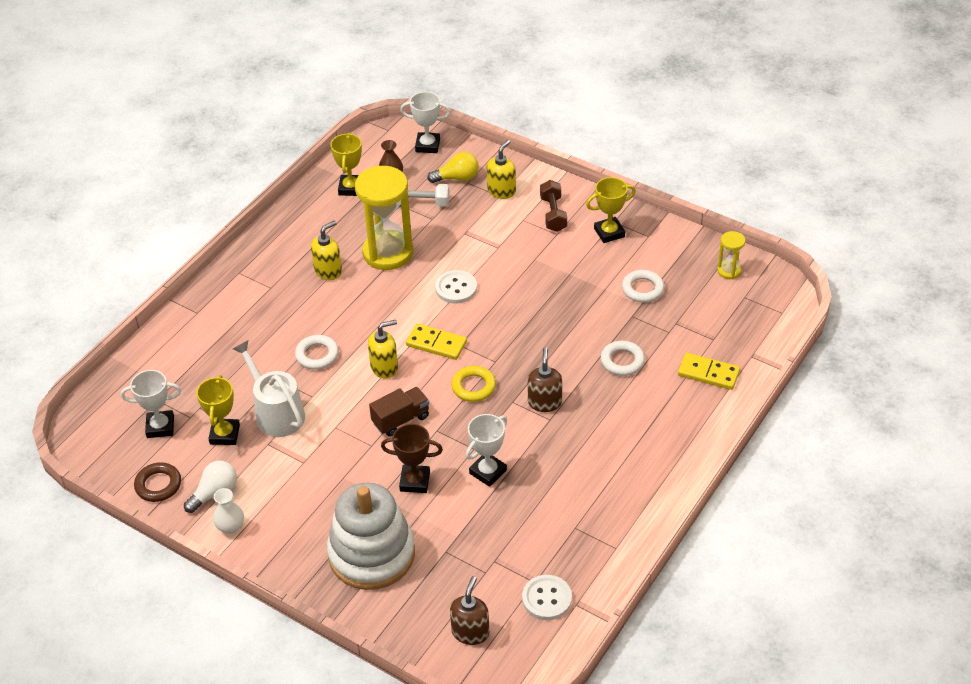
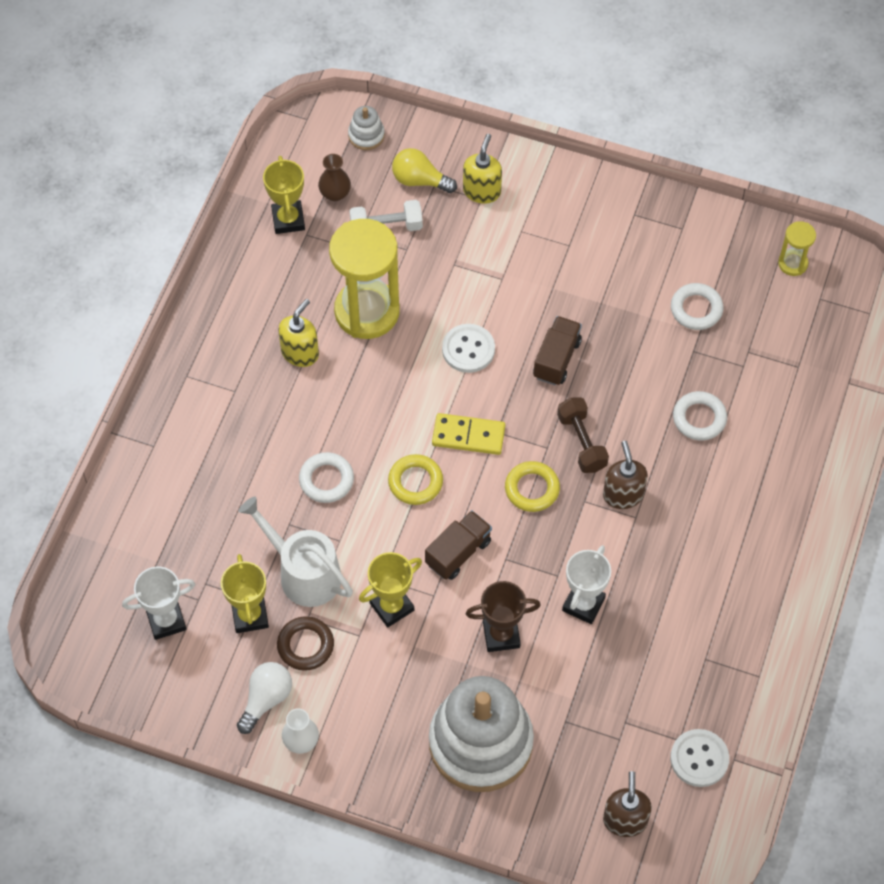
camera: 15 degrees left, 15 degrees up
brown ring [134,462,181,502] -> brown ring moved to [277,616,334,671]
yellow soap dispenser [368,320,398,379] -> yellow ring [388,454,443,505]
white trophy [400,92,451,153] -> white stacking toy [348,106,385,150]
yellow light bulb [427,152,479,183] -> yellow light bulb turned 135 degrees counterclockwise [392,148,457,193]
brown dumbbell [540,180,567,232] -> brown dumbbell moved to [557,398,609,473]
yellow trophy [586,177,636,243] -> yellow trophy moved to [359,552,422,627]
yellow domino [678,353,740,390] -> none
none -> brown truck [533,316,582,385]

